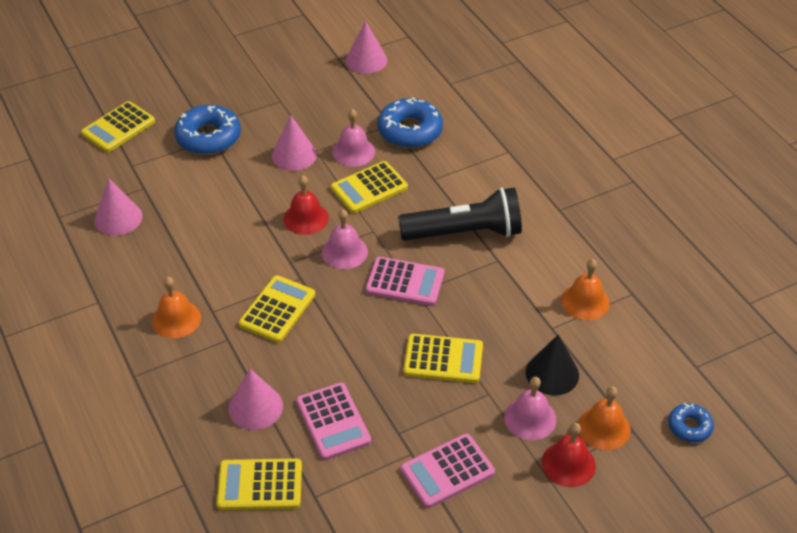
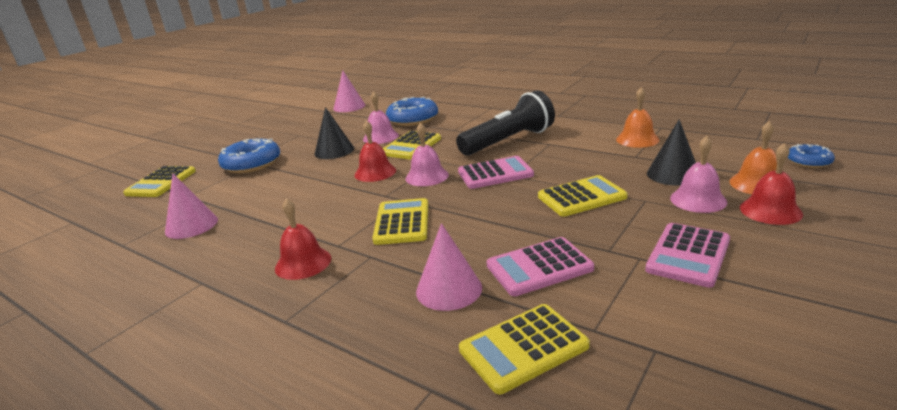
camera: 25 degrees left, 20 degrees down
orange bell [152,277,201,338] -> red bell [275,198,331,280]
pink cone [272,116,317,171] -> black cone [314,107,354,159]
pink calculator [296,382,371,460] -> pink calculator turned 120 degrees clockwise [486,237,594,296]

